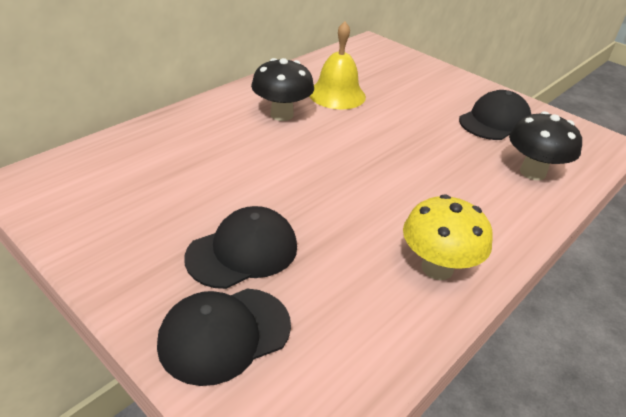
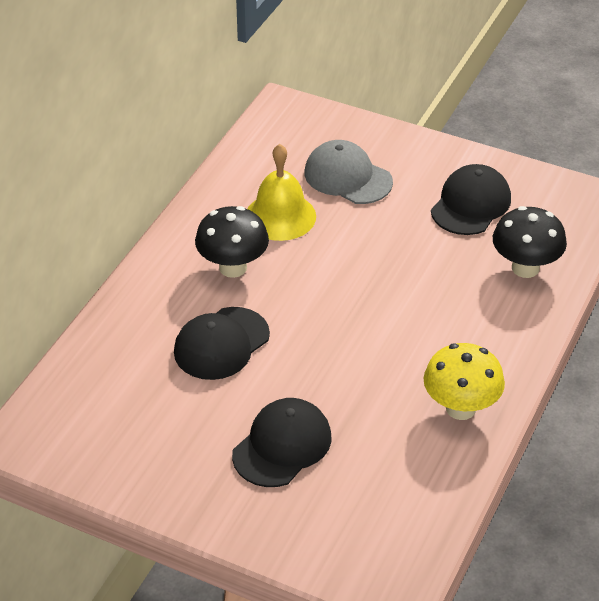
camera: 15 degrees left, 5 degrees up
black cap [157,288,291,386] -> black cap moved to [174,307,270,380]
none -> grey cap [305,140,393,204]

